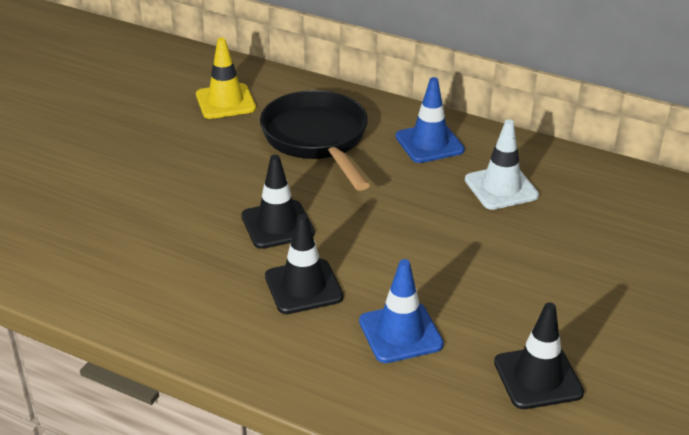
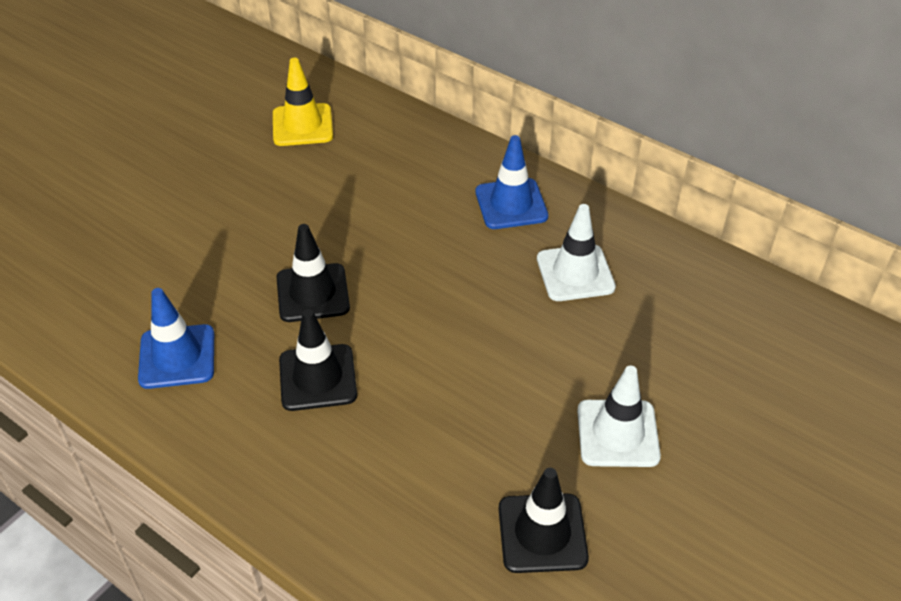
camera: 10 degrees right, 10 degrees up
black pan [260,90,370,191] -> none
blue traffic cone [359,259,444,363] -> blue traffic cone moved to [138,288,214,389]
none -> white traffic cone [577,366,661,467]

